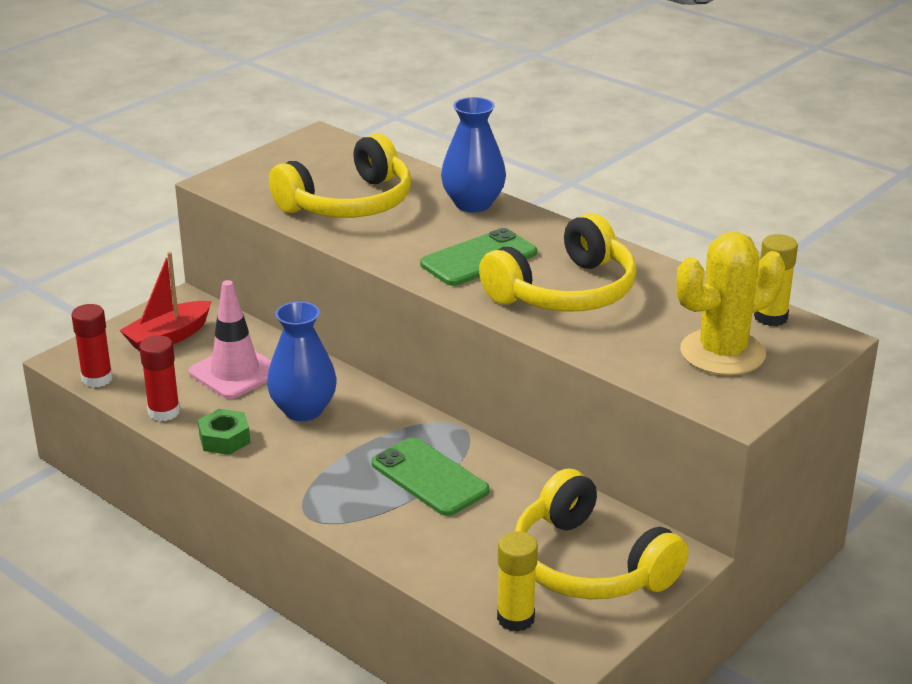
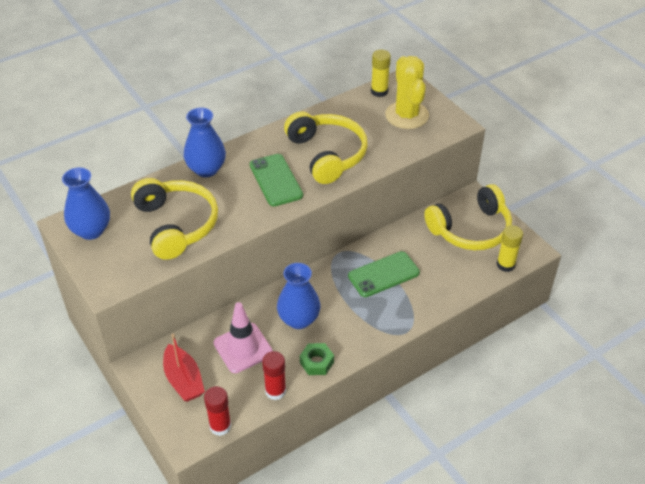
camera: 75 degrees left, 15 degrees up
none -> blue vase [62,167,110,240]

